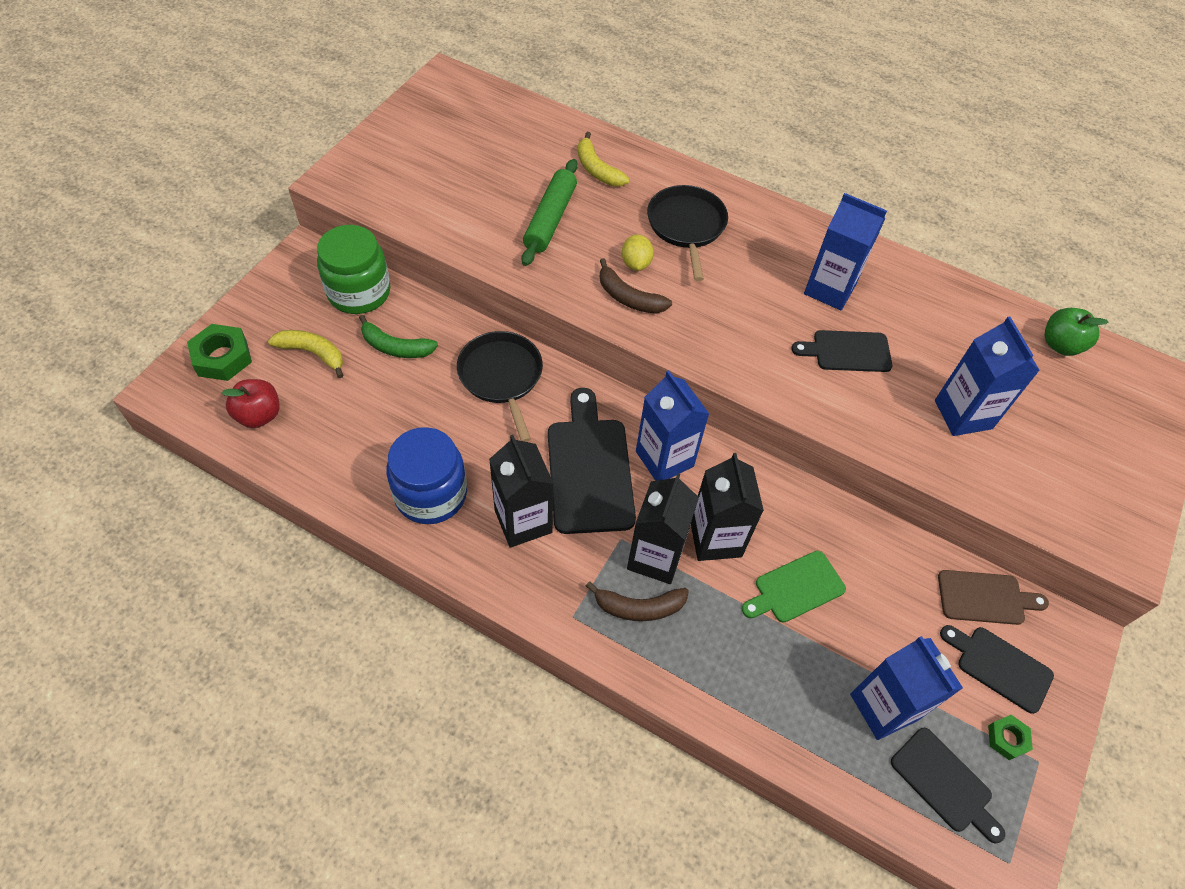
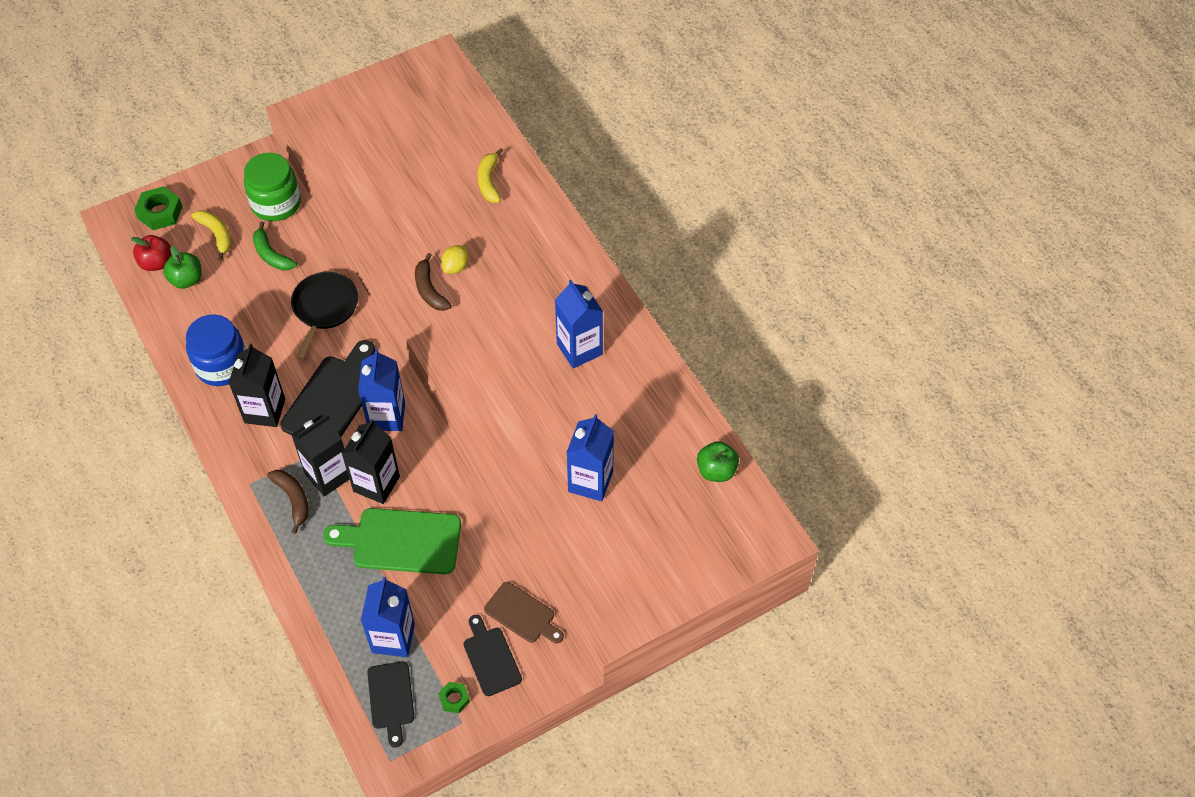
camera: 35 degrees right, 0 degrees up
green rolling pin [521,159,578,266] -> none
brown banana [586,581,689,621] -> brown banana turned 150 degrees counterclockwise [267,470,309,534]
black pan [647,185,728,281] -> none
green cutting board [742,551,846,623] -> green cutting board [323,508,461,574], size x1.65
black cutting board [791,330,892,372] -> none
none -> green apple [163,246,202,289]

